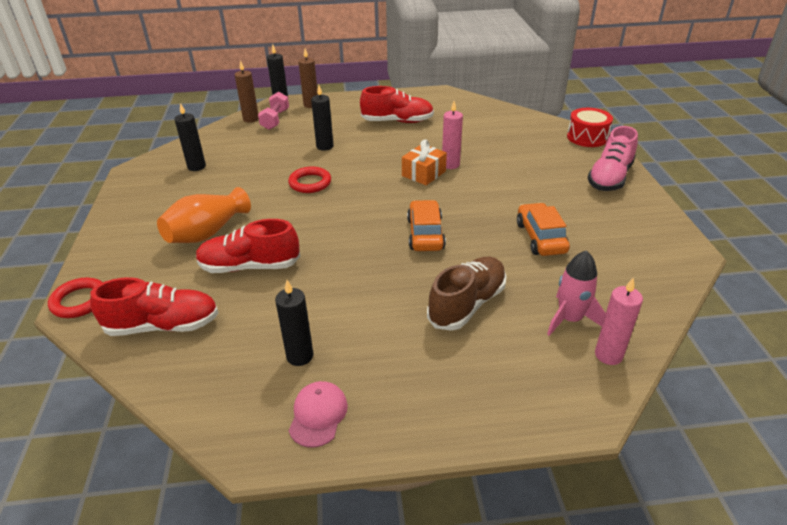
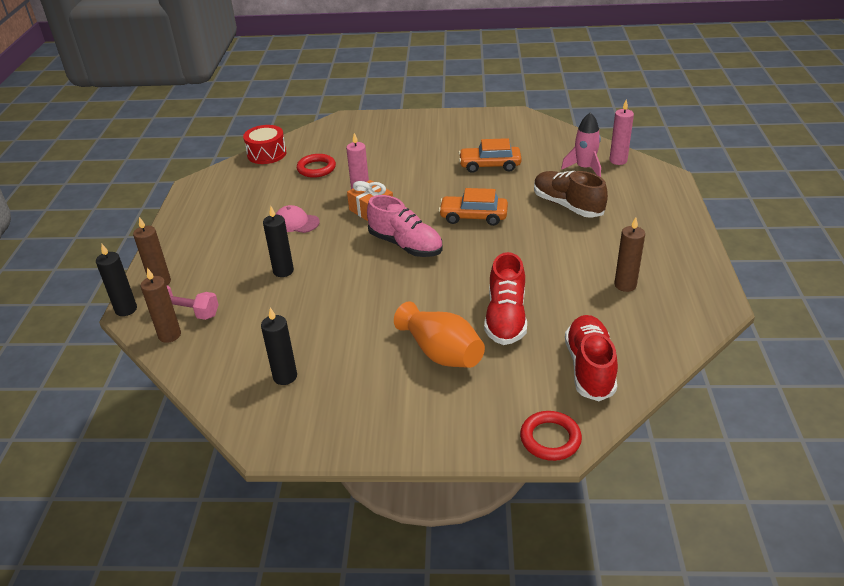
camera: 80 degrees left, 0 degrees up
black candle [275,280,313,366] -> brown candle [614,217,645,292]
red ring [288,166,331,193] -> red ring moved to [297,154,336,178]
pink cap [289,381,348,448] -> pink cap moved to [275,205,320,233]
red shoe [360,86,434,123] -> none
red drum [567,108,613,147] -> red drum moved to [243,125,287,164]
pink shoe [587,126,638,191] -> pink shoe moved to [367,195,443,257]

